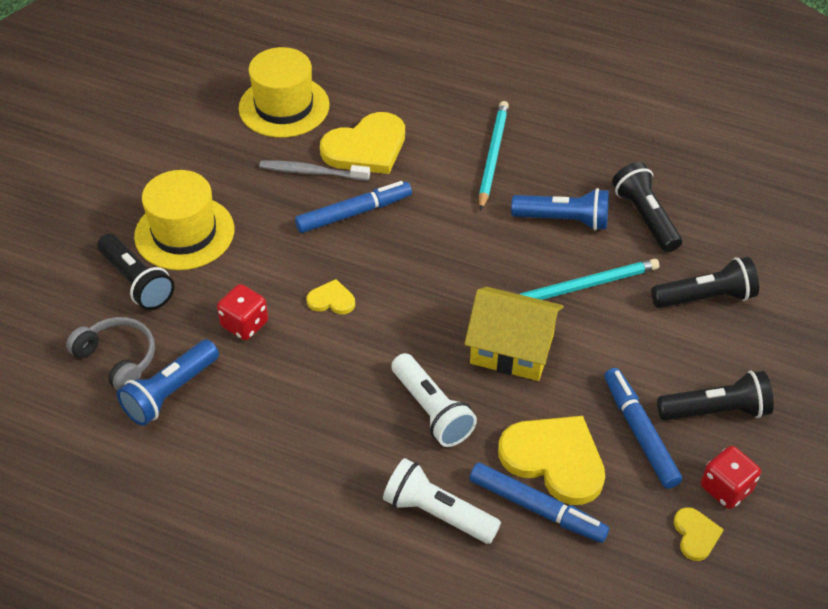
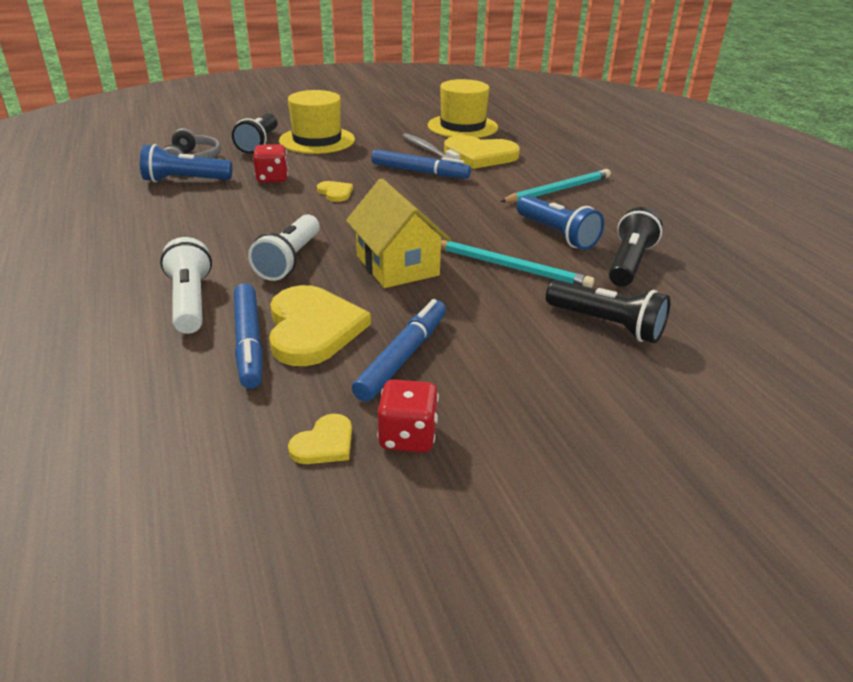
camera: 45 degrees right, 15 degrees down
black flashlight [657,371,774,421] -> none

